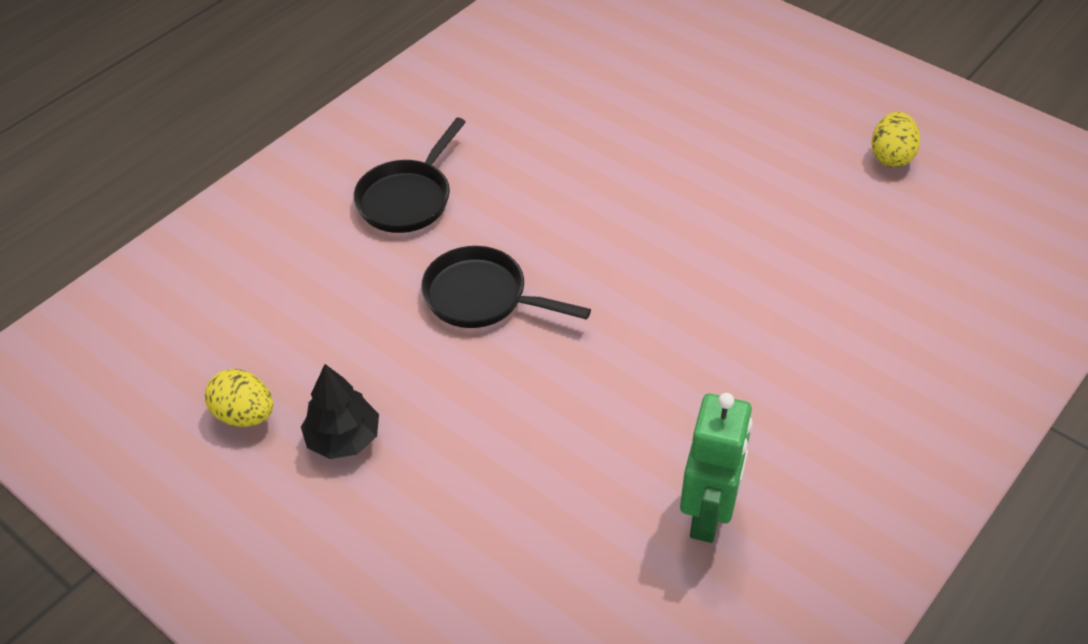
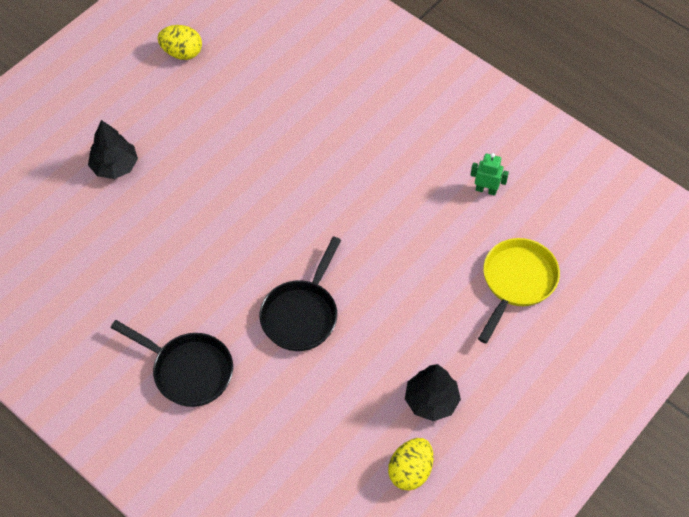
camera: 90 degrees left, 10 degrees up
green robot [680,393,753,543] -> green robot [470,153,509,196], size x0.52
none -> black tree [88,120,138,179]
none -> yellow pan [478,238,560,344]

